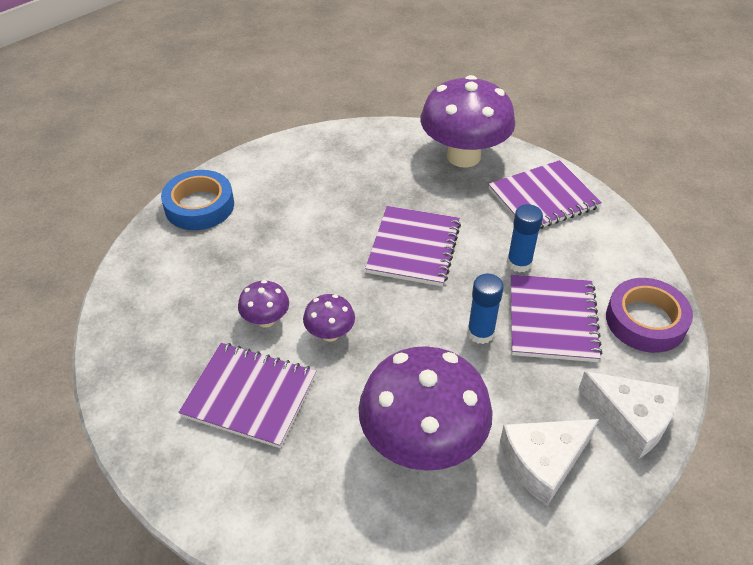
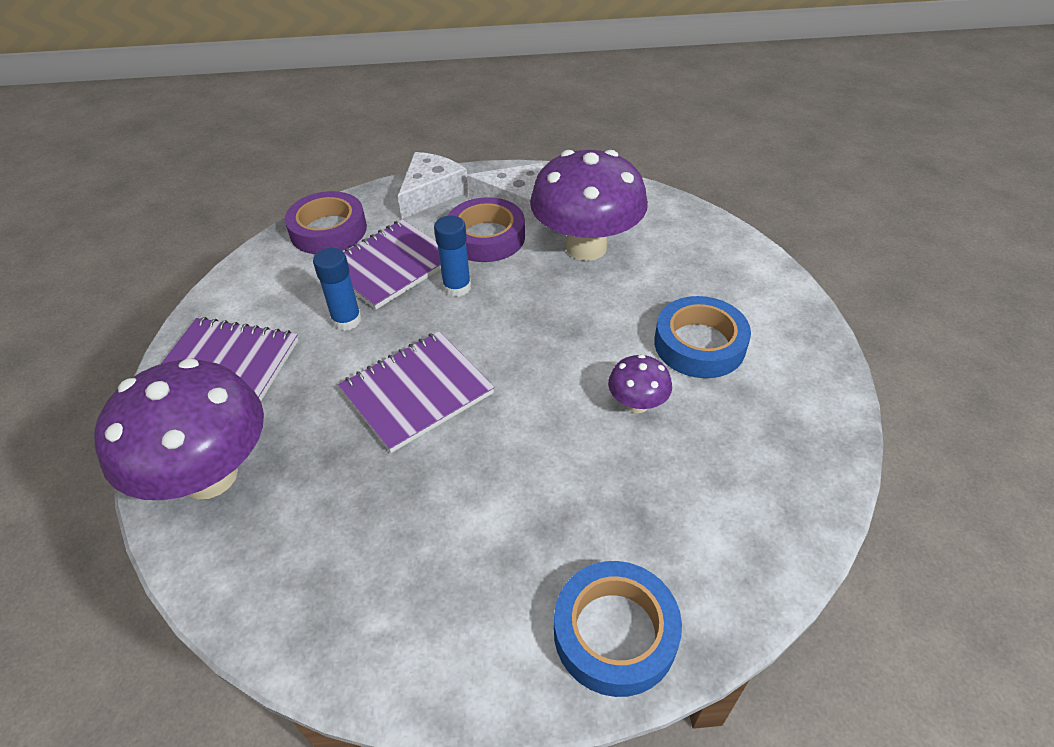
camera: 140 degrees left, 0 degrees up
purple notebook [178,343,317,448] -> blue tape [654,296,751,378]
purple mushroom [303,294,355,342] -> none
white cheese [579,371,679,459] -> white cheese turned 45 degrees clockwise [398,152,468,219]
none -> purple tape [448,197,525,262]

